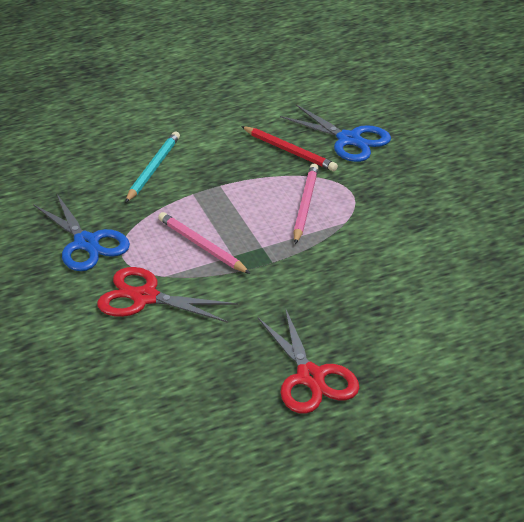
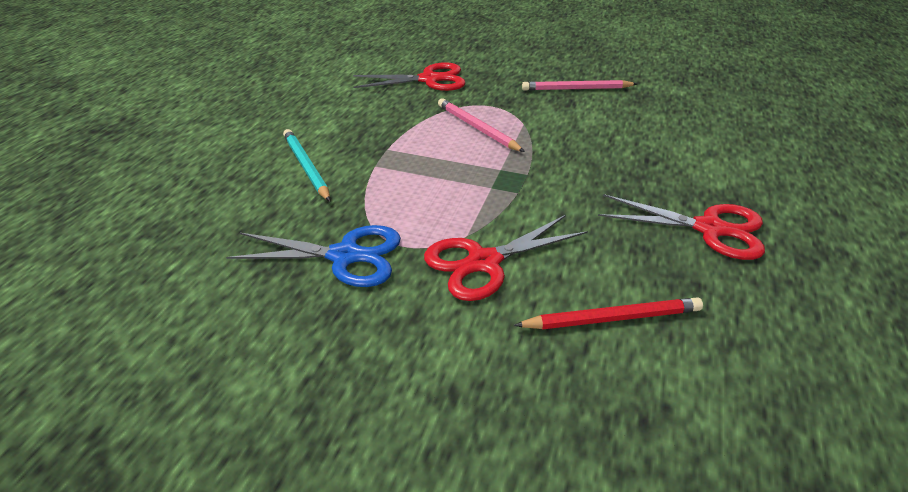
camera: 50 degrees left, 0 degrees up
pink pencil [158,212,251,274] -> pink pencil moved to [522,80,637,91]
red pencil [241,126,338,171] -> red pencil moved to [514,297,703,329]
blue scissors [280,105,391,162] -> red scissors [353,62,465,91]

